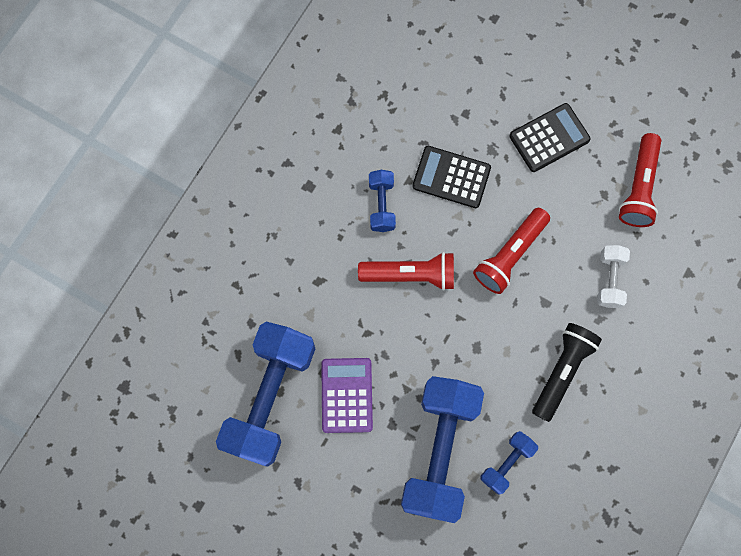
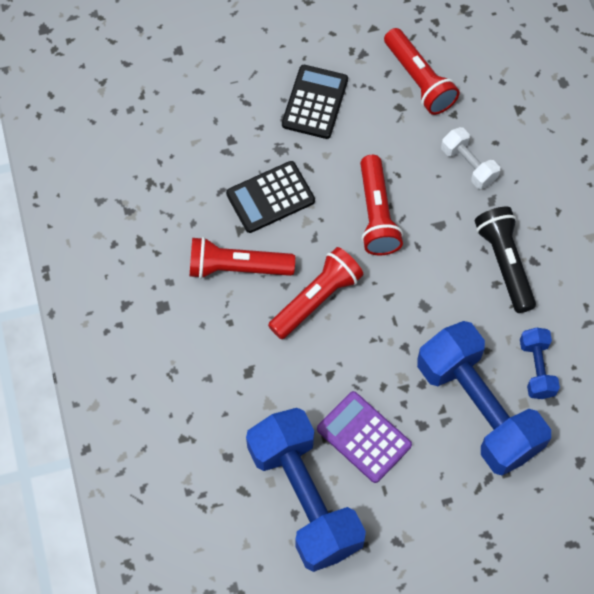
camera: 45 degrees left, 10 degrees down
blue dumbbell [369,170,396,232] -> red flashlight [190,237,295,279]

